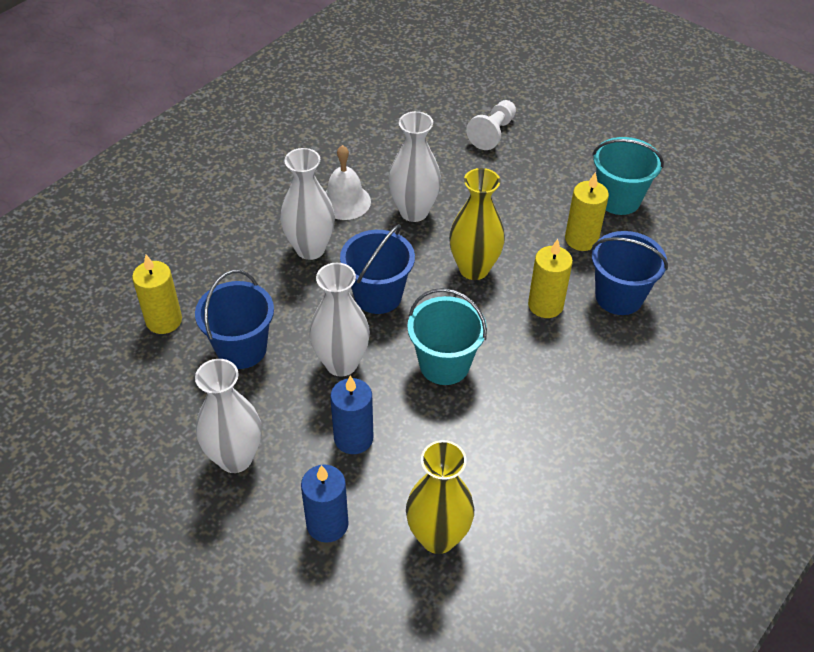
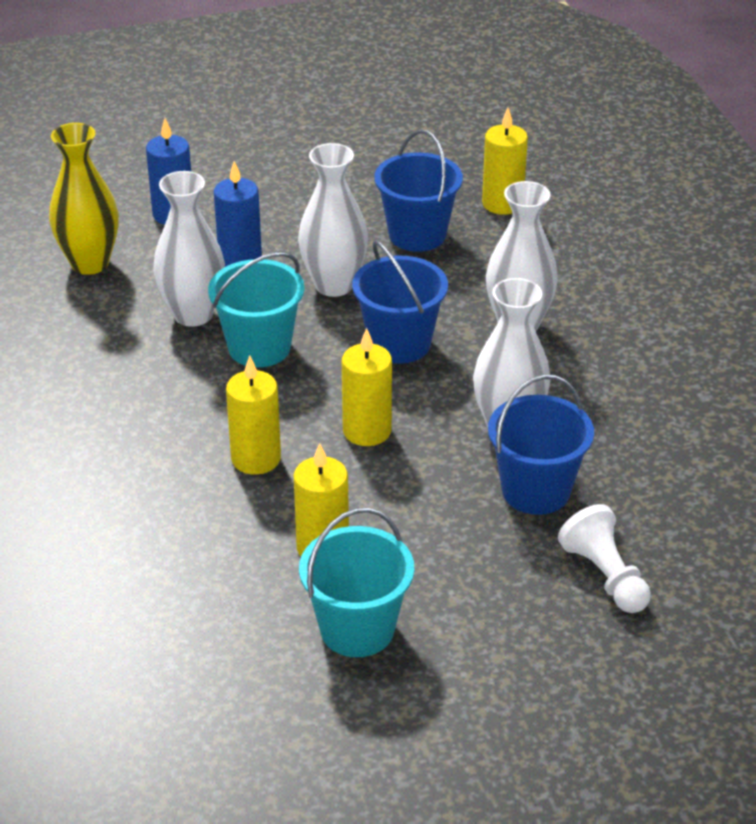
camera: 125 degrees right, 10 degrees down
white vase [195,359,262,473] -> white vase moved to [153,171,225,327]
white bell [325,145,371,220] -> none
yellow vase [449,168,505,280] -> yellow candle [342,328,392,446]
blue bucket [591,231,668,315] -> blue bucket moved to [488,374,594,515]

